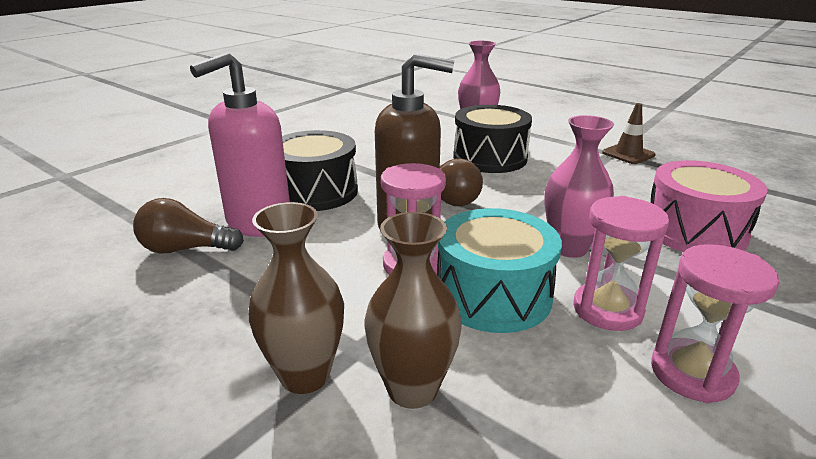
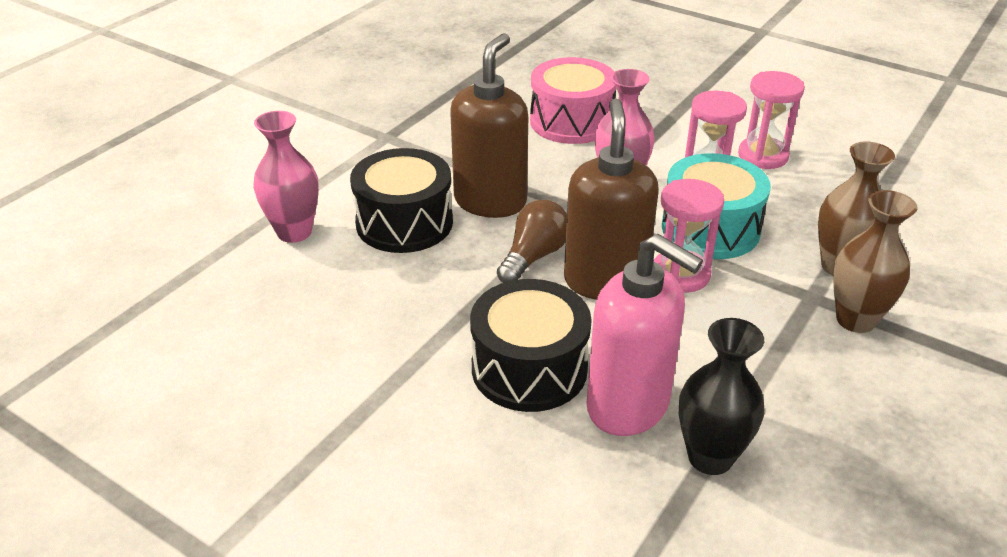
camera: 95 degrees left, 10 degrees up
brown light bulb [133,198,244,253] -> black vase [679,318,764,475]
brown traffic cone [602,103,656,164] -> none
none -> brown soap dispenser [450,33,528,218]

